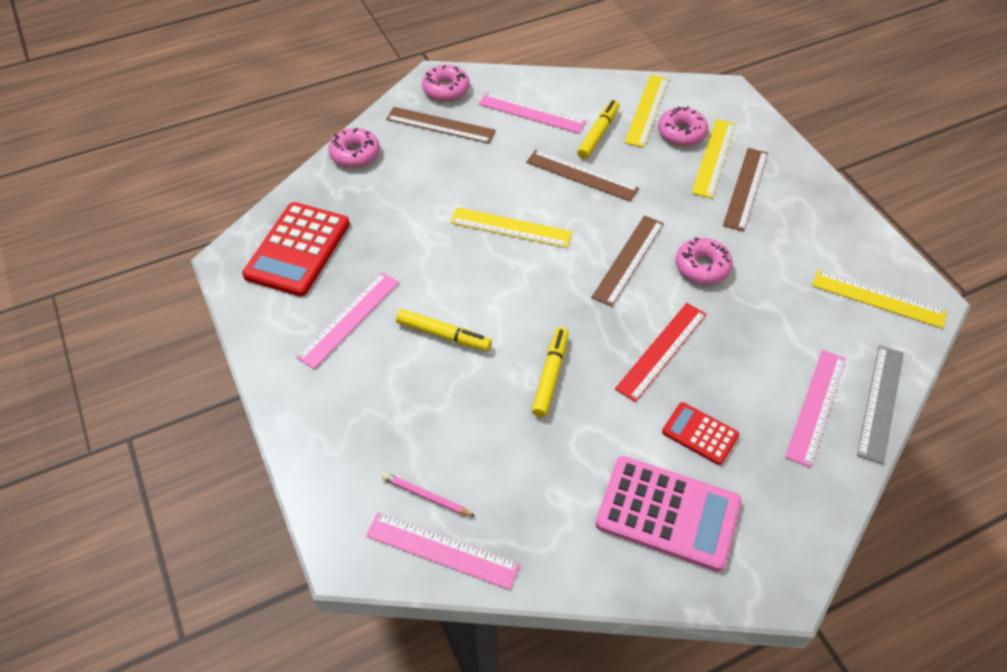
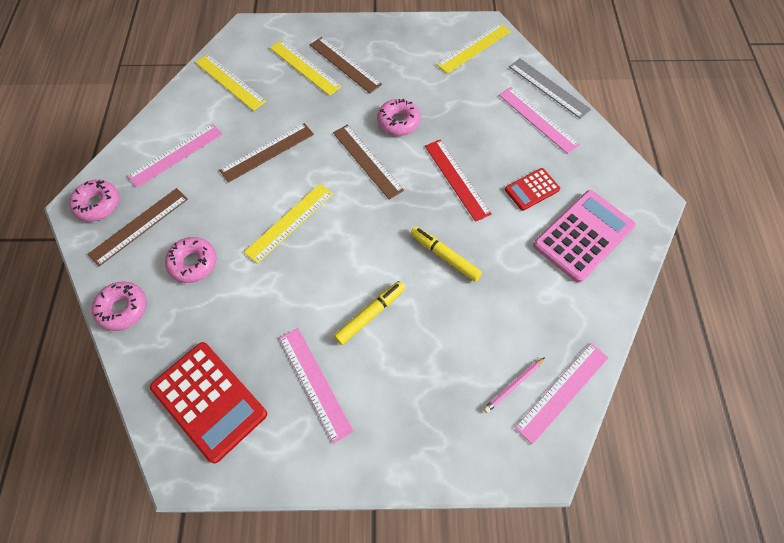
camera: 65 degrees left, 10 degrees up
yellow marker [577,100,619,159] -> none
pink donut [658,106,708,146] -> pink donut moved to [165,237,217,283]

